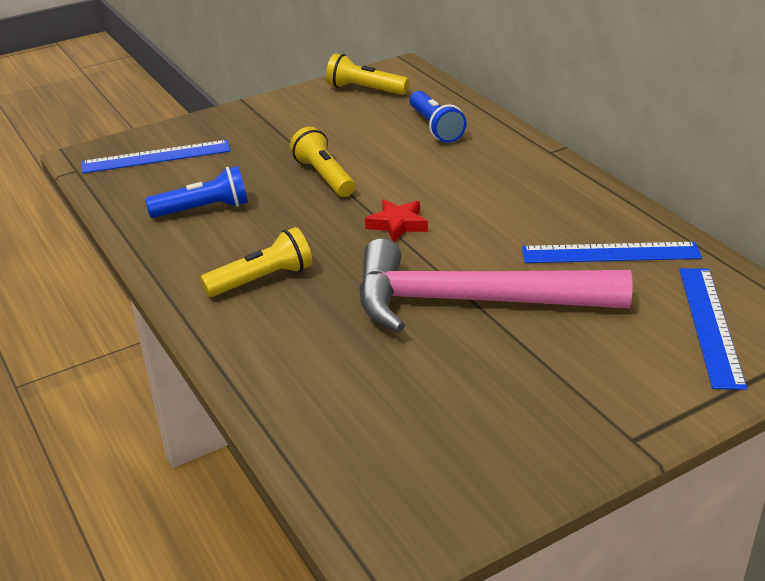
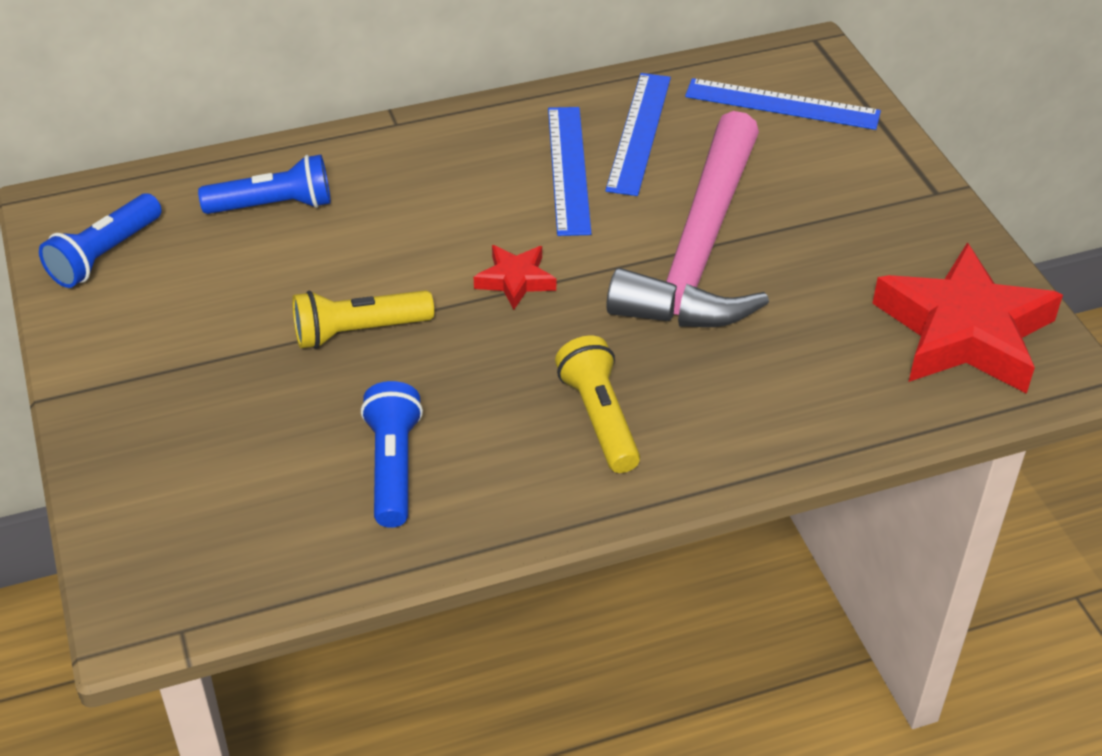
camera: 80 degrees left, 10 degrees up
blue ruler [81,140,230,174] -> blue ruler moved to [548,107,591,236]
yellow flashlight [326,54,409,95] -> blue flashlight [39,193,162,288]
none -> red star [872,243,1063,394]

